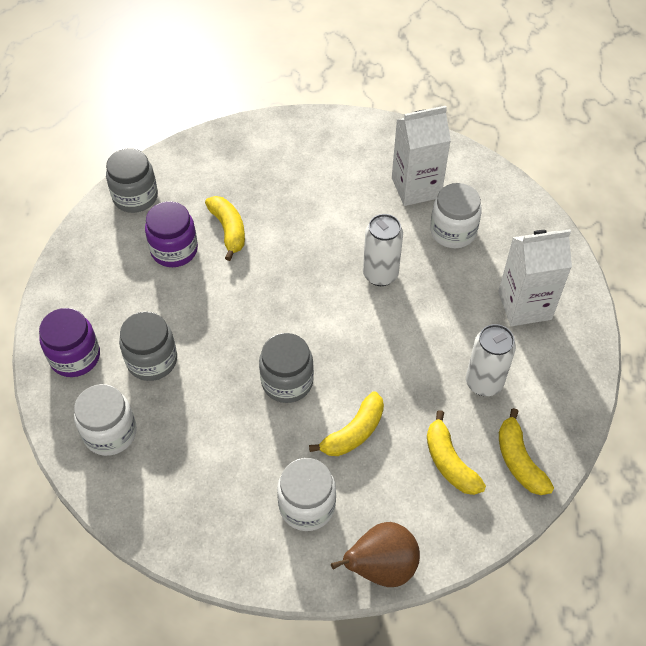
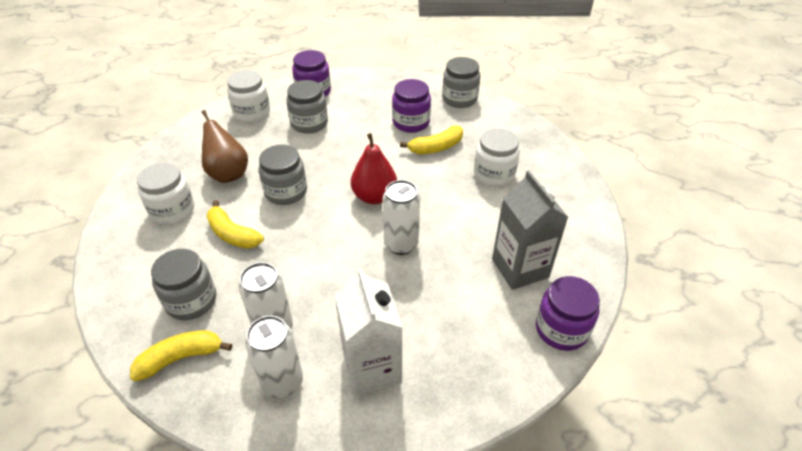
camera: 85 degrees right, 10 degrees down
brown pear [331,522,420,587] -> brown pear moved to [202,110,248,183]
white carton [392,106,451,206] -> grey carton [492,170,568,290]
yellow banana [427,410,486,495] -> grey jar [151,249,216,320]
white jar [430,183,482,248] -> white jar moved to [474,128,520,187]
none -> white can [245,316,303,398]
none -> red pear [351,133,397,204]
none -> purple jar [536,276,600,351]

